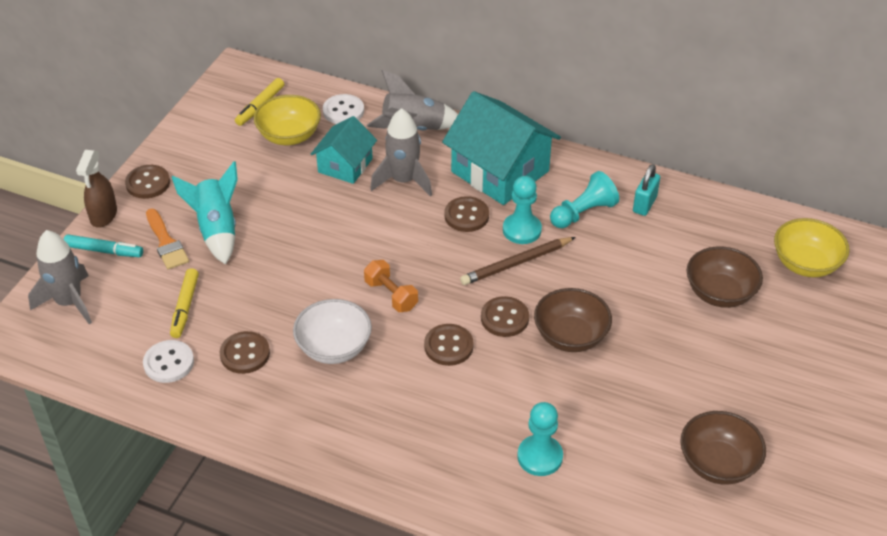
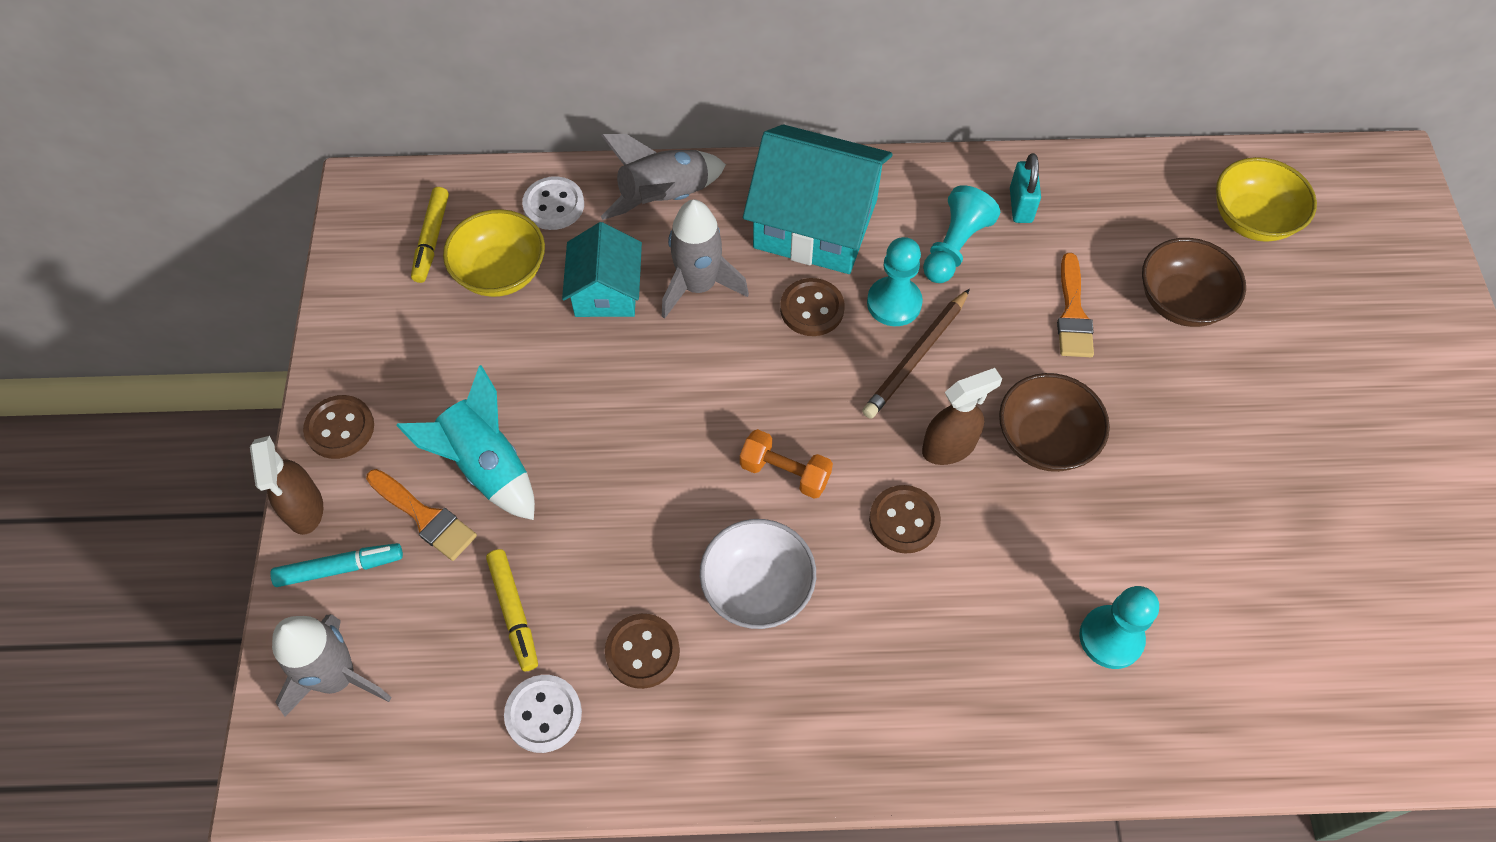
camera: 25 degrees left, 15 degrees up
brown button [481,296,529,337] -> brown spray bottle [922,368,1002,465]
brown bowl [680,411,766,485] -> none
none -> orange brush [1057,253,1094,357]

